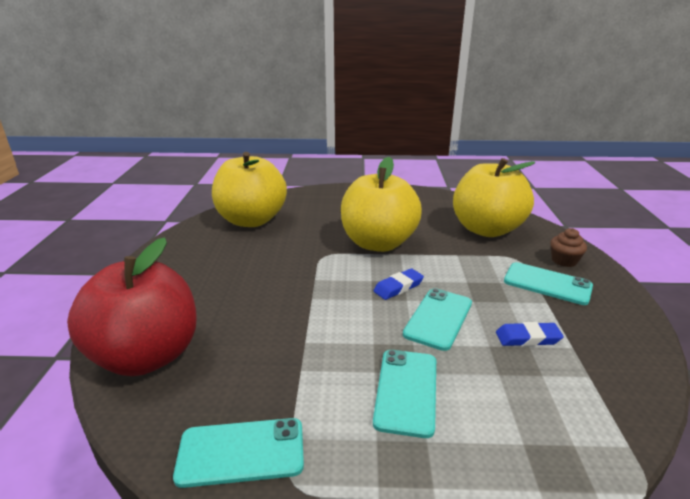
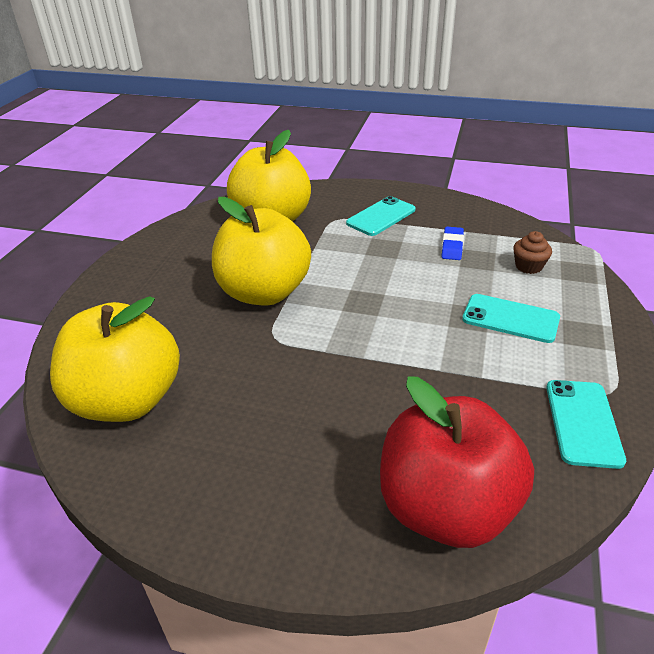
camera: 75 degrees left, 10 degrees up
blue eraser [373,268,424,300] -> none
turquoise phone [403,288,472,351] -> none
brown cupcake [550,228,587,267] -> brown cupcake moved to [513,231,552,274]

